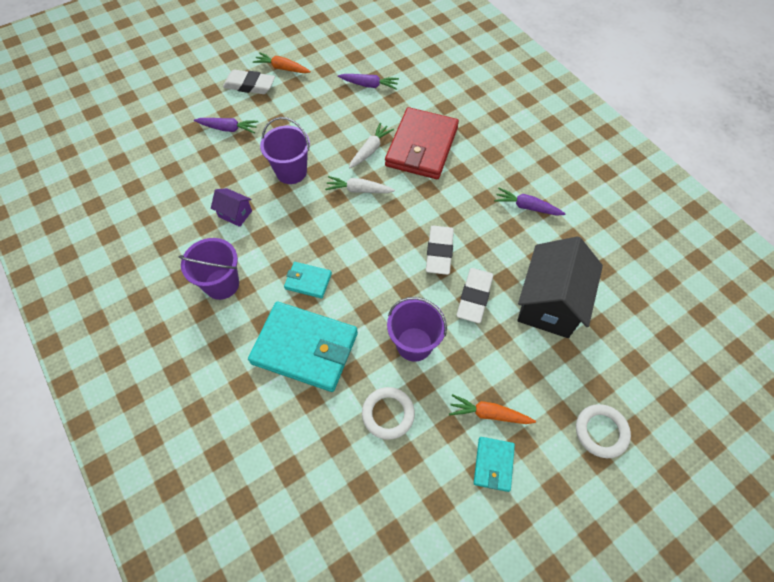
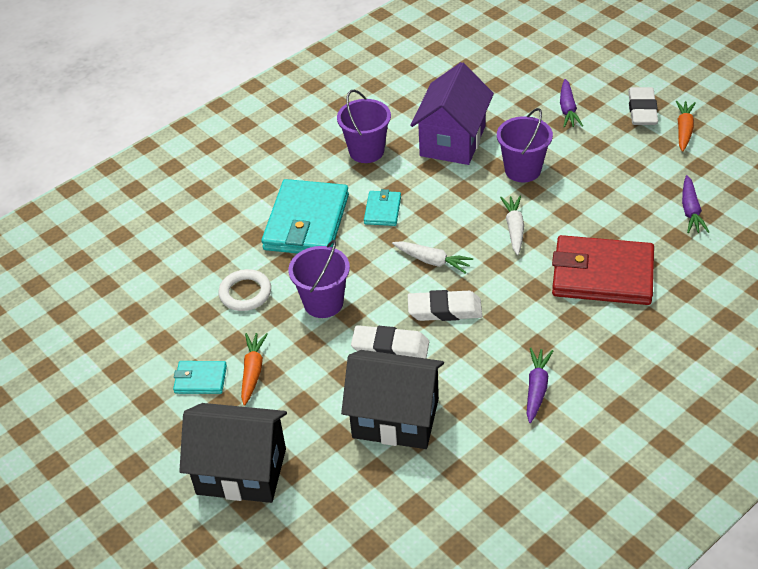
camera: 85 degrees right, 15 degrees down
purple house [211,188,252,227] -> purple house [410,62,494,165], size x2.17
white carrot [349,123,394,168] -> white carrot moved to [392,241,473,274]
white ring [576,404,631,458] -> black house [179,403,287,503]

